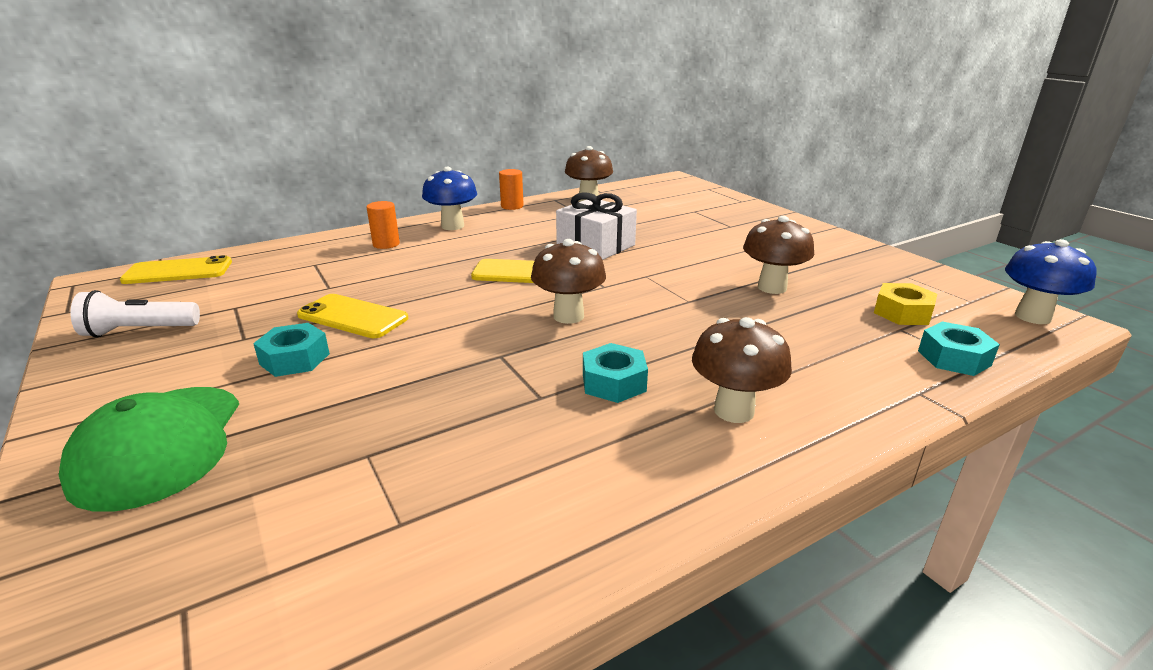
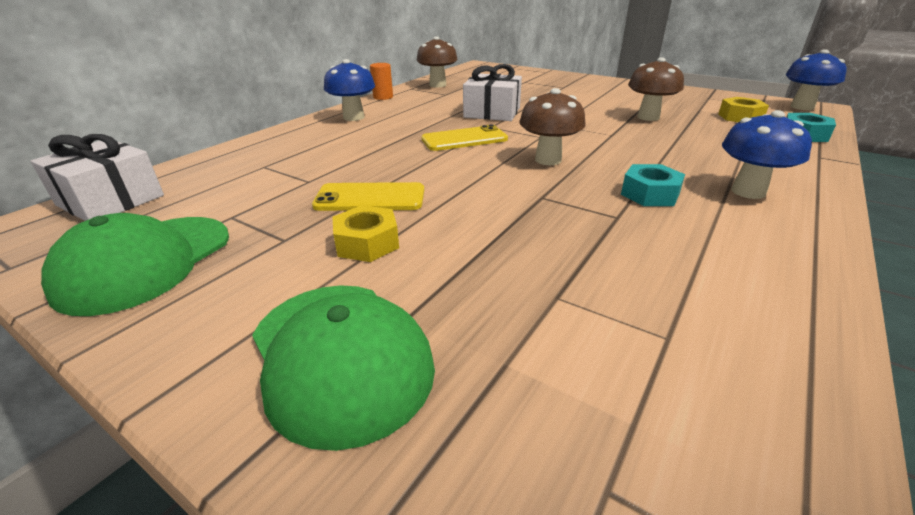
camera: 25 degrees left, 5 degrees up
white flashlight [70,290,200,338] -> green cap [41,213,229,316]
yellow phone [120,255,232,284] -> white gift [31,134,164,221]
turquoise nut [253,323,330,377] -> yellow nut [333,205,399,262]
orange cylinder [367,201,400,249] -> none
brown mushroom [692,317,792,423] -> blue mushroom [722,110,812,199]

